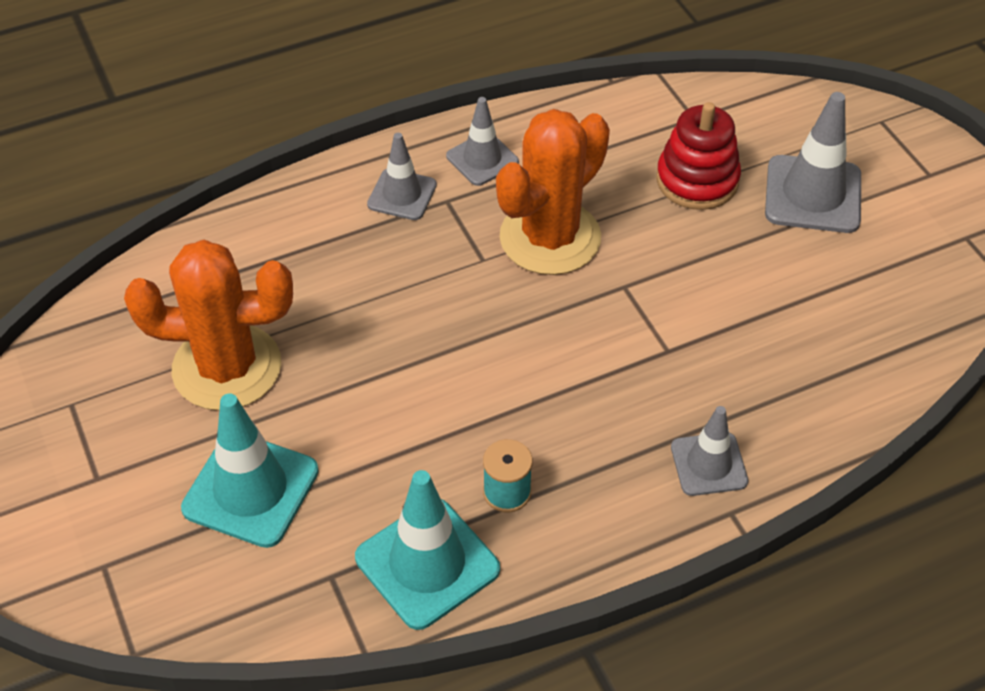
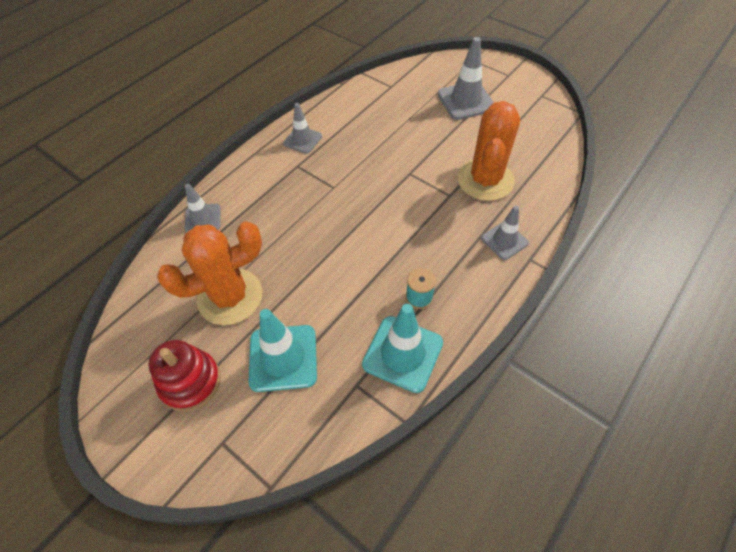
camera: 25 degrees left, 5 degrees up
grey traffic cone [367,133,437,220] -> grey traffic cone moved to [185,184,220,232]
orange cactus [496,109,610,275] -> orange cactus moved to [457,101,520,201]
red stacking toy [656,102,741,210] -> red stacking toy moved to [148,340,221,412]

